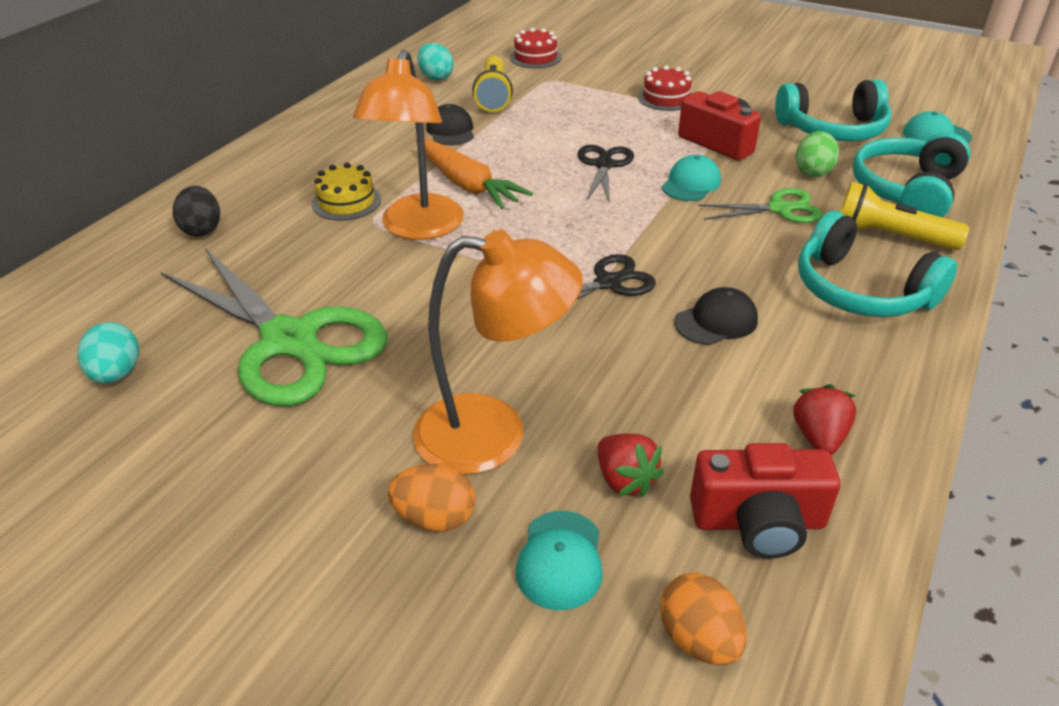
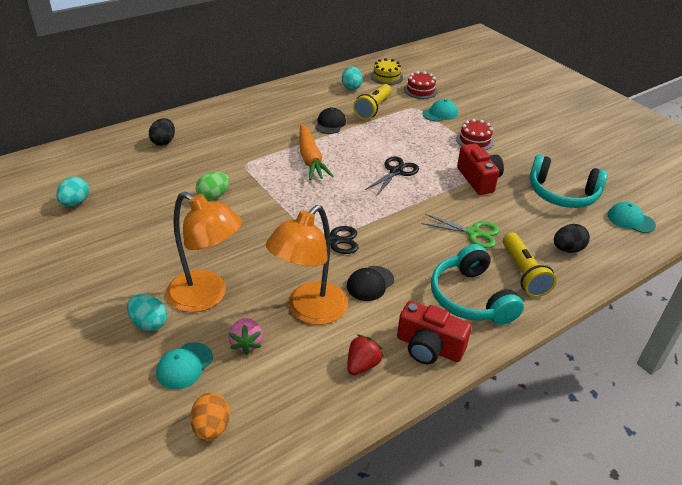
camera: 25 degrees right, 0 degrees up
green scissors [161,248,387,406] -> none
yellow cake [312,163,381,221] -> yellow cake moved to [370,58,403,85]
orange lamp [353,50,464,240] -> orange lamp moved to [266,205,348,325]
orange egg [388,464,475,532] -> turquoise egg [127,294,167,331]
red strawberry [598,434,664,497] -> pink strawberry [228,318,263,355]
turquoise cap [662,155,721,201] -> turquoise cap moved to [422,99,458,122]
black cap [674,287,758,345] -> black cap turned 135 degrees clockwise [347,266,394,301]
red camera [690,443,841,559] -> red camera moved to [397,301,472,364]
green egg [796,131,839,177] -> green egg moved to [196,172,229,200]
yellow flashlight [840,182,969,250] -> yellow flashlight turned 150 degrees counterclockwise [503,232,557,297]
turquoise headphones [852,132,971,217] -> black egg [554,224,590,253]

